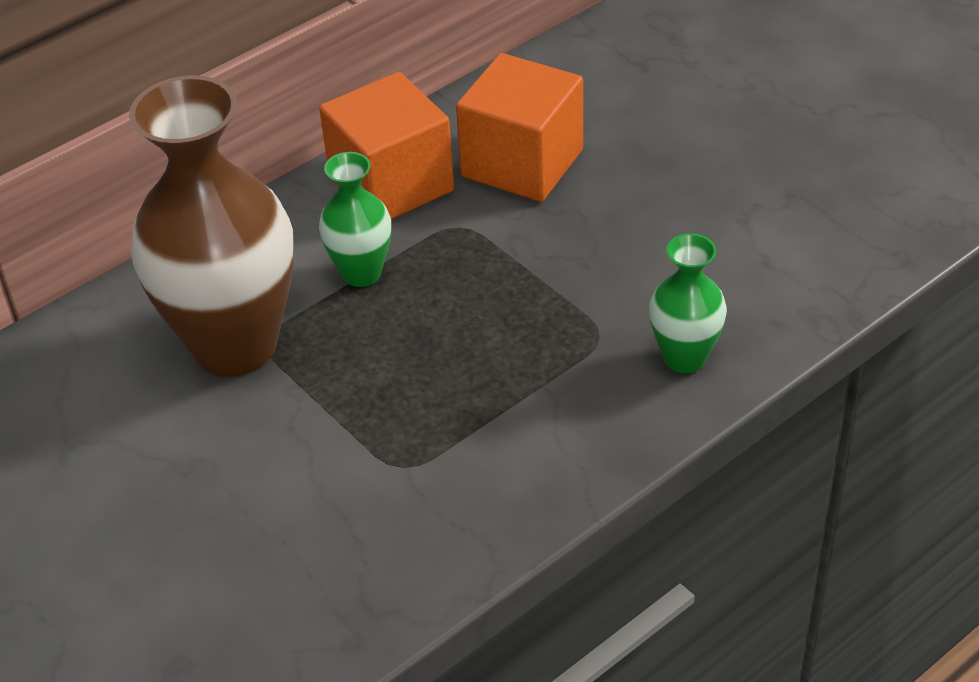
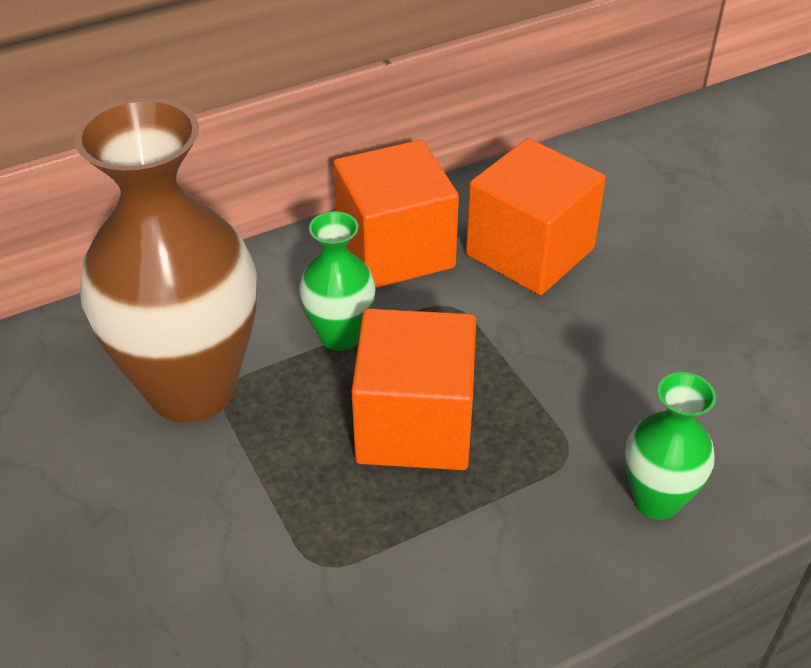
camera: 10 degrees right, 0 degrees up
none -> orange cube [351,308,476,470]

